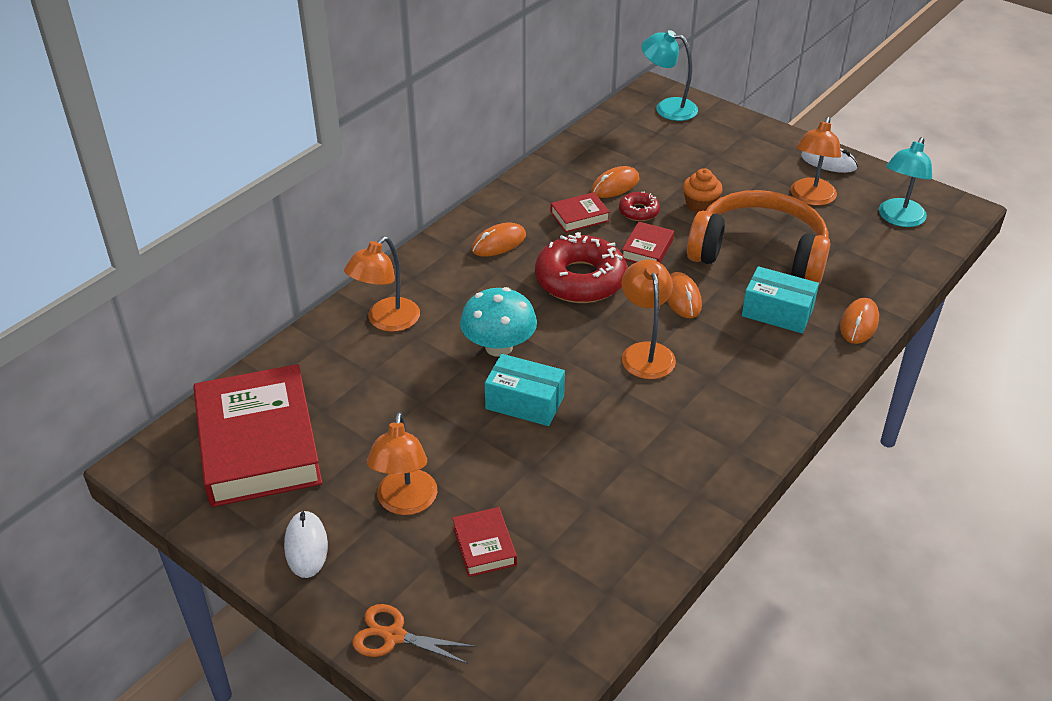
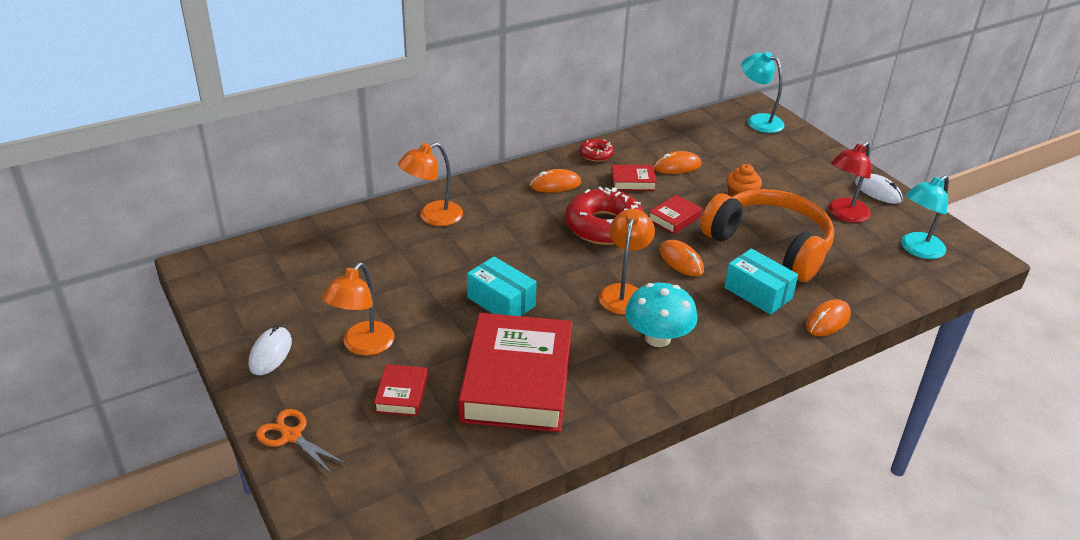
camera: 20 degrees right, 5 degrees down
red book [193,364,322,507] -> red book moved to [458,313,572,432]
turquoise mushroom [460,287,537,357] -> turquoise mushroom moved to [625,283,698,347]
red donut [619,192,660,221] -> red donut moved to [580,139,614,162]
orange mouse [667,272,702,318] -> orange mouse turned 45 degrees counterclockwise [659,240,704,277]
orange lamp [790,117,841,206] -> red lamp [828,141,871,223]

